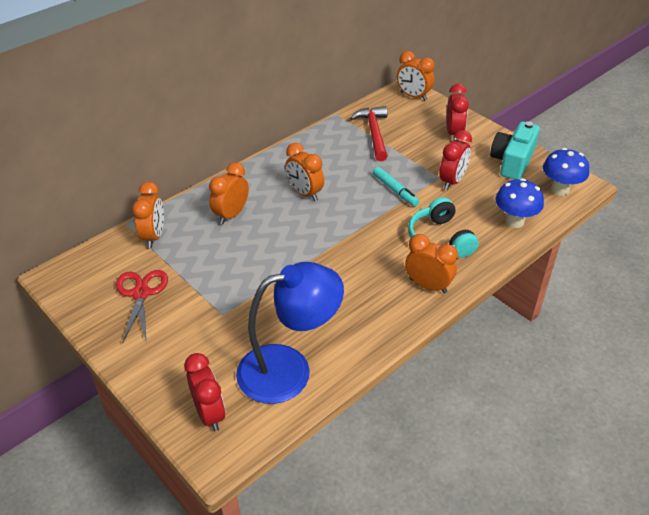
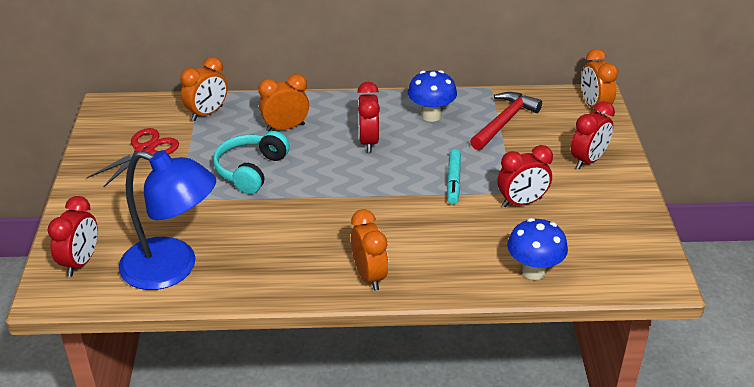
camera: 40 degrees right, 5 degrees down
orange clock [285,143,324,201] -> red clock [357,82,380,153]
turquoise headphones [408,197,479,258] -> turquoise headphones moved to [213,131,290,194]
turquoise camera [490,121,540,180] -> none
blue mushroom [543,148,589,196] -> blue mushroom moved to [408,70,457,122]

